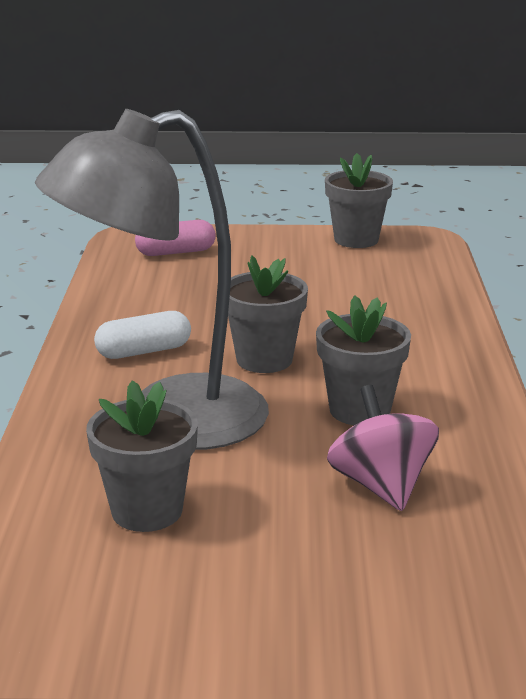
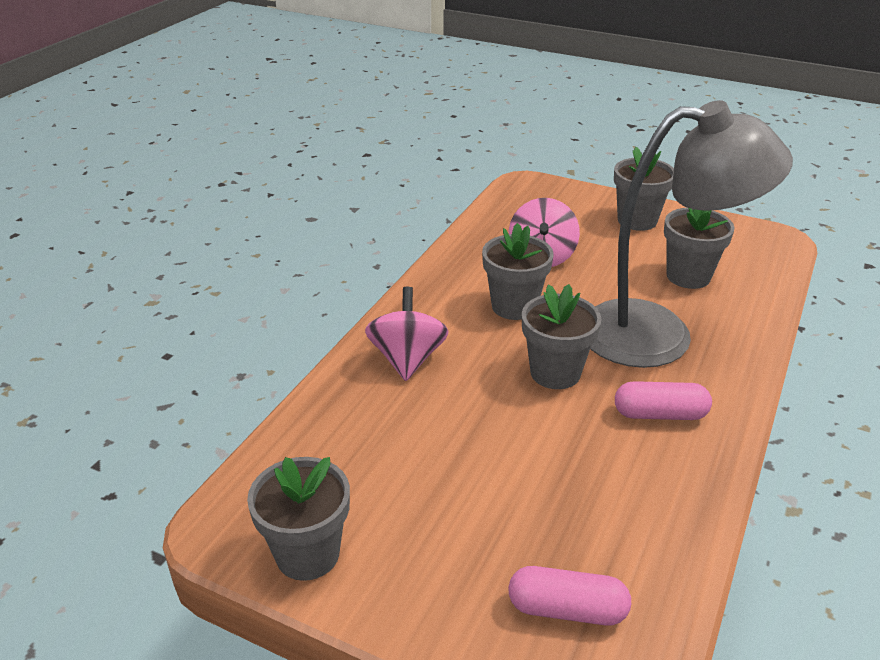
camera: 155 degrees left, 10 degrees up
white capsule [94,311,191,359] -> pink capsule [615,381,712,420]
none -> pink spinning top [365,287,449,381]
none -> grey flower pot [614,147,674,231]

